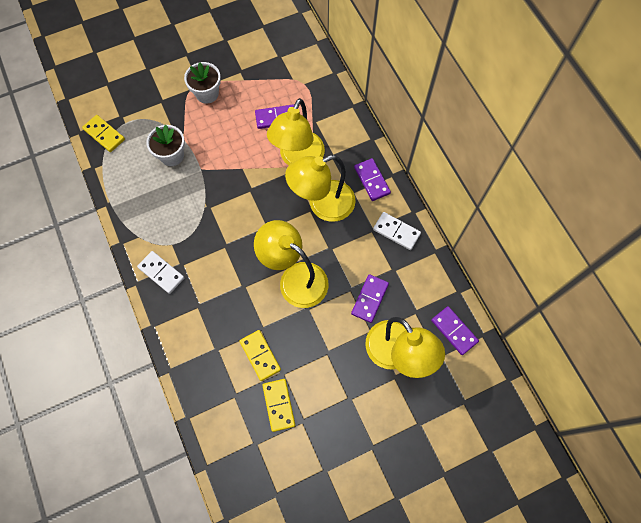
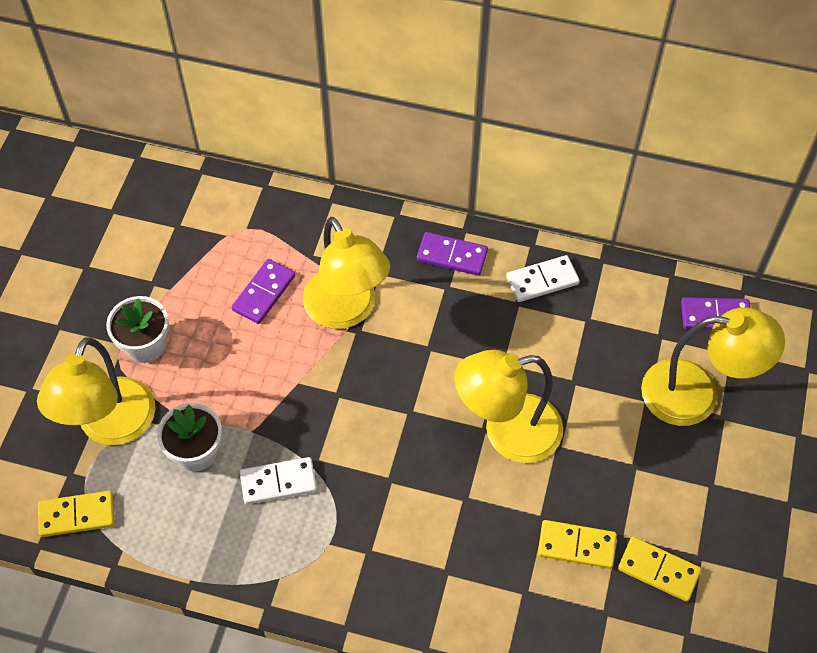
camera: 50 degrees left, 10 degrees down
white domino [137,251,184,294] -> white domino moved to [240,457,317,505]
yellow lamp [285,155,356,222] -> yellow lamp moved to [37,337,155,445]
purple domino [351,274,389,323] -> none

